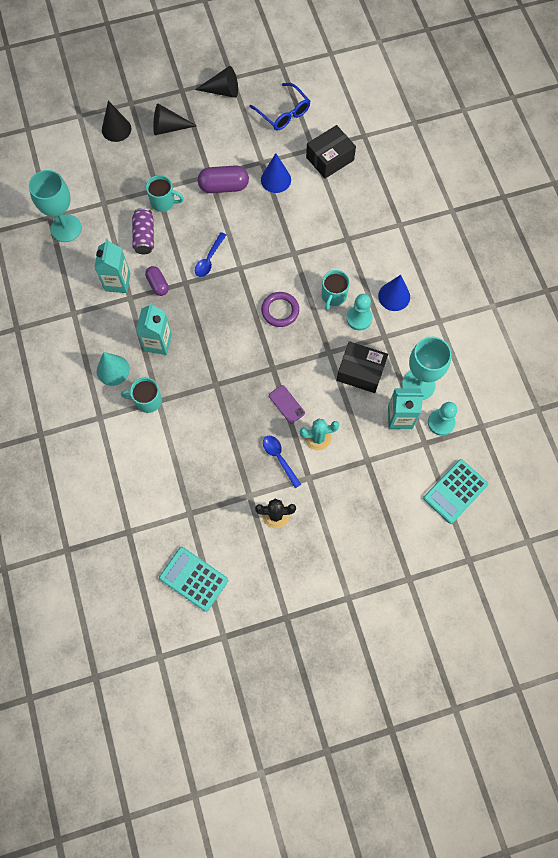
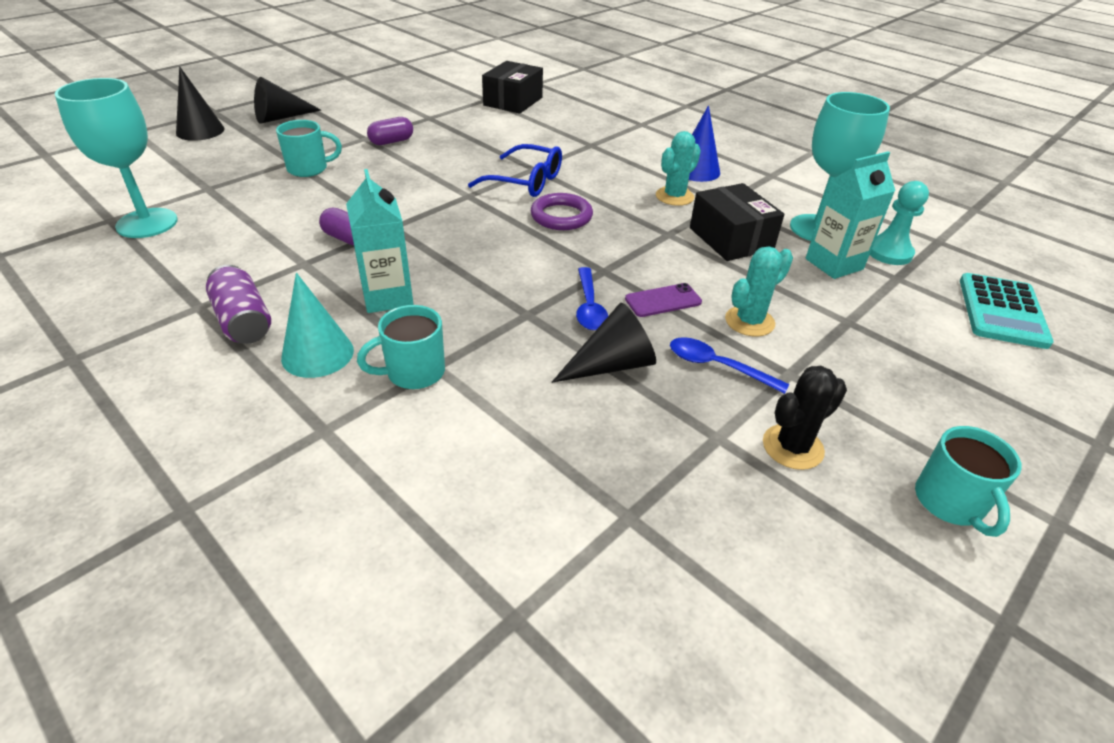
camera: 30 degrees left, 30 degrees down
turquoise carton [94,238,131,293] -> none
purple can [132,208,154,254] -> purple can moved to [206,265,271,344]
turquoise calculator [159,547,228,612] -> none
black cone [195,66,238,98] -> black cone moved to [552,303,656,383]
blue spoon [195,232,226,277] -> blue spoon moved to [576,267,608,330]
purple capsule [198,165,249,193] -> purple capsule [367,117,413,145], size x0.62
blue glasses [249,83,310,131] -> blue glasses moved to [468,144,562,197]
blue cone [261,153,291,193] -> none
purple phone [269,385,305,424] -> purple phone turned 45 degrees counterclockwise [625,283,702,317]
turquoise mug [322,270,350,311] -> turquoise mug moved to [915,426,1022,537]
black box [337,341,388,393] -> black box turned 75 degrees clockwise [690,183,784,261]
turquoise pawn [346,294,373,330] -> turquoise cactus [656,131,701,206]

